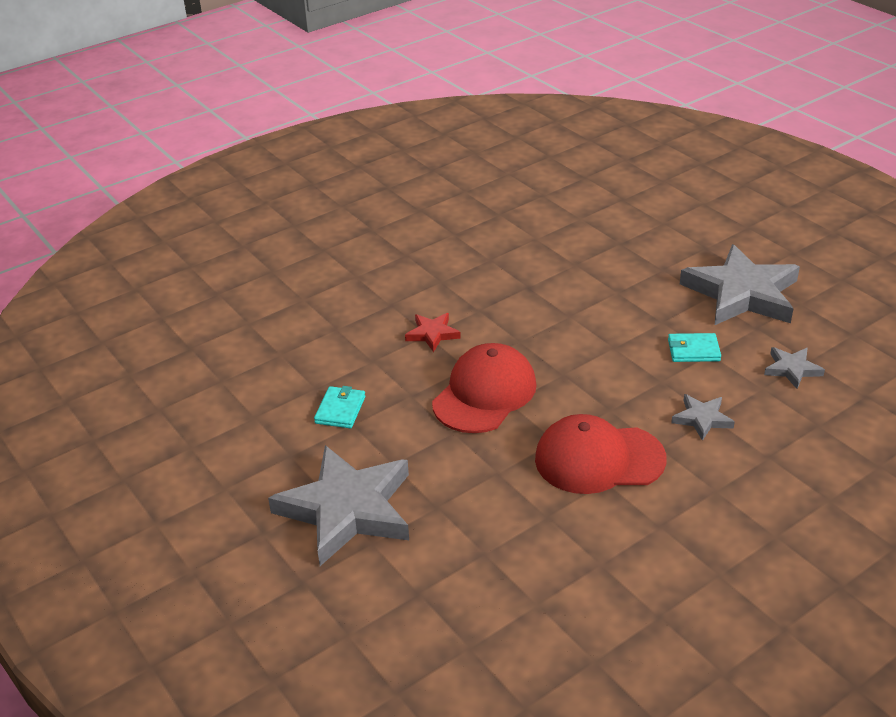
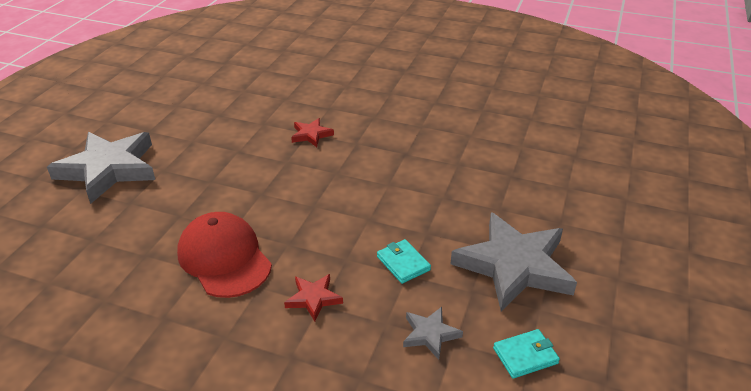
camera: 55 degrees right, 0 degrees up
turquoise wallet [314,386,366,428] -> turquoise wallet moved to [493,329,560,379]
red cap [432,343,537,433] -> none
grey star [671,394,735,441] -> red star [284,274,343,321]

